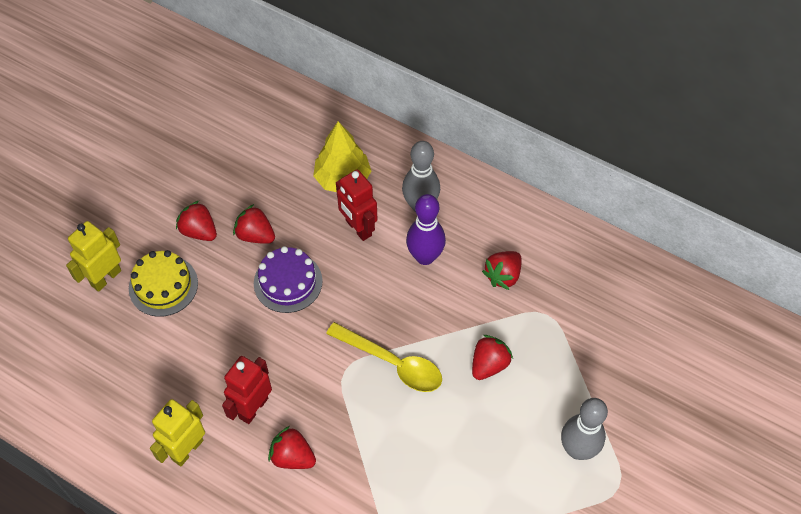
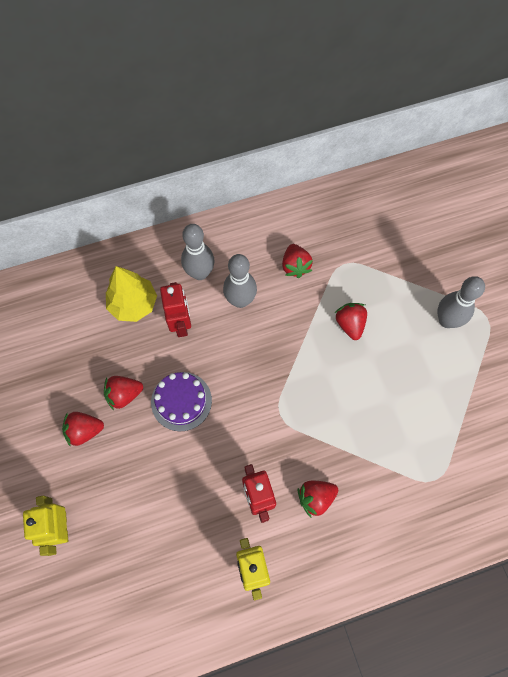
camera: 50 degrees left, 10 degrees up
yellow cake [129,250,198,317] -> none
yellow spoon [326,322,442,392] -> none
red robot [336,169,377,241] -> red robot turned 105 degrees counterclockwise [160,282,191,337]
purple bowling pin [406,194,446,265] -> grey bowling pin [223,254,257,308]

